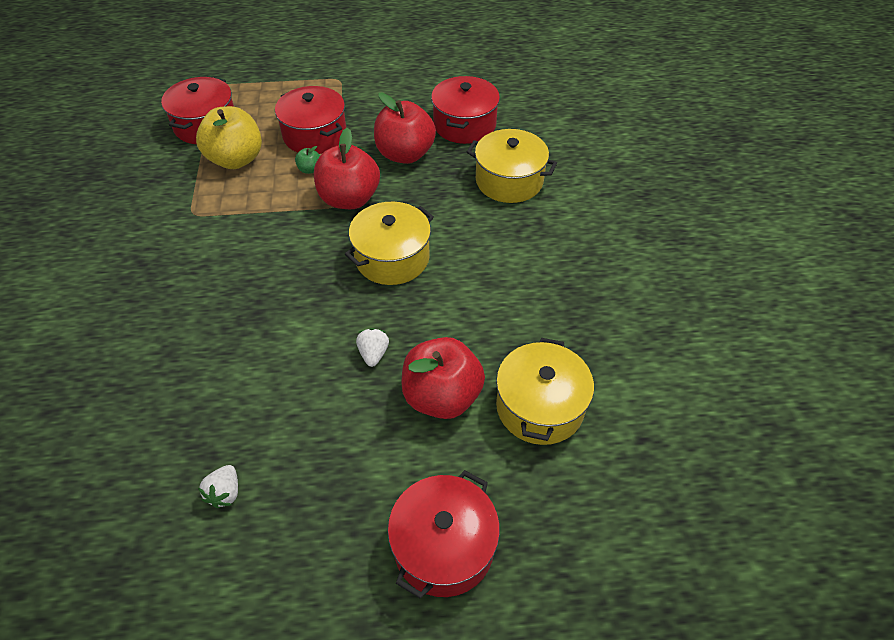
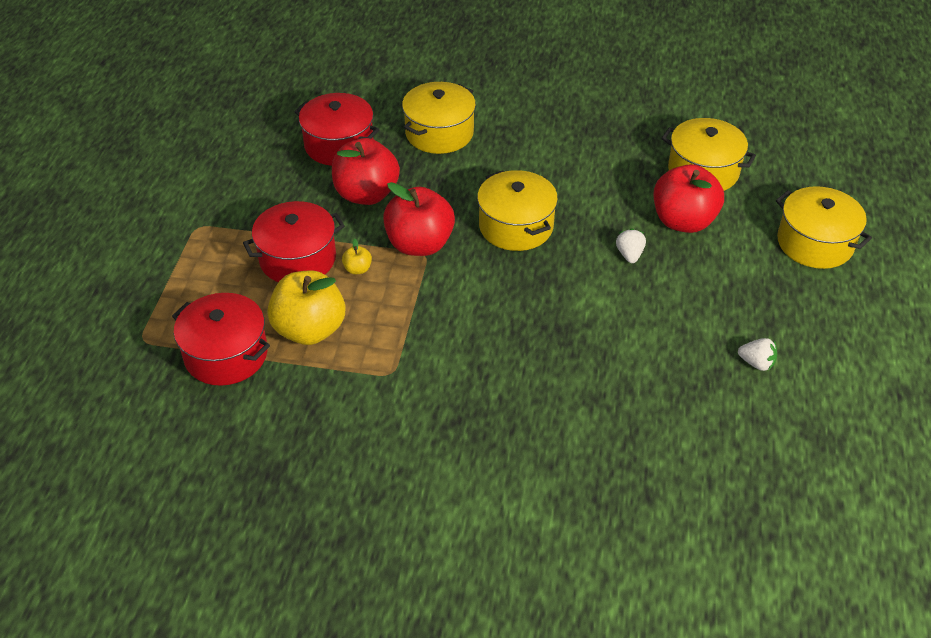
camera: 75 degrees left, 5 degrees down
green apple [295,146,320,174] -> yellow apple [342,239,372,274]
white strawberry [356,328,389,367] -> white strawberry turned 75 degrees clockwise [616,228,646,263]
red pot [388,470,500,599] -> yellow pot [776,186,872,269]

